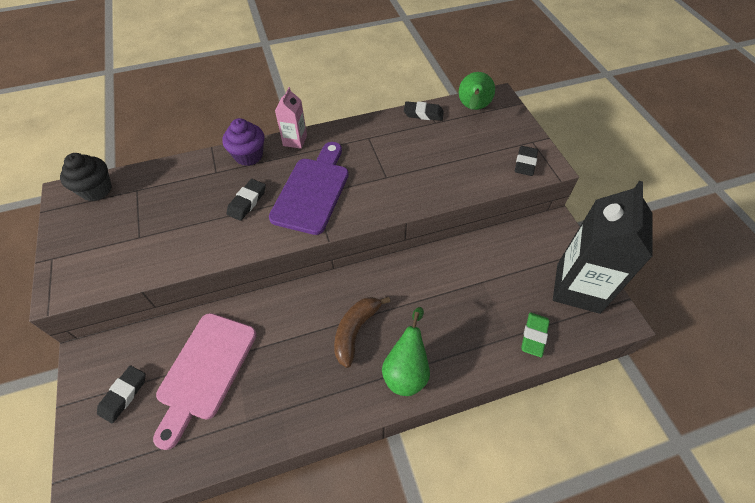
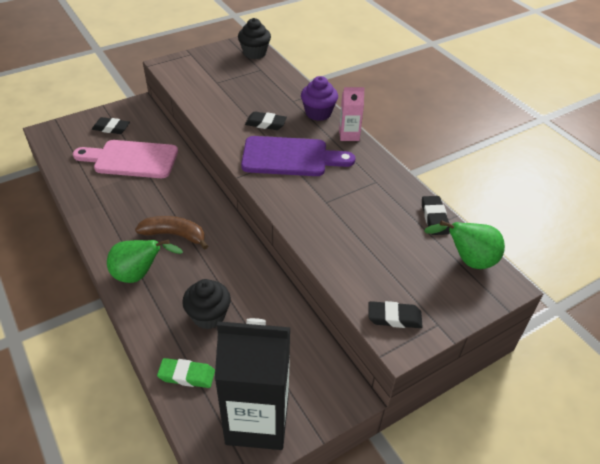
camera: 75 degrees right, 10 degrees down
none -> black cupcake [182,279,231,329]

